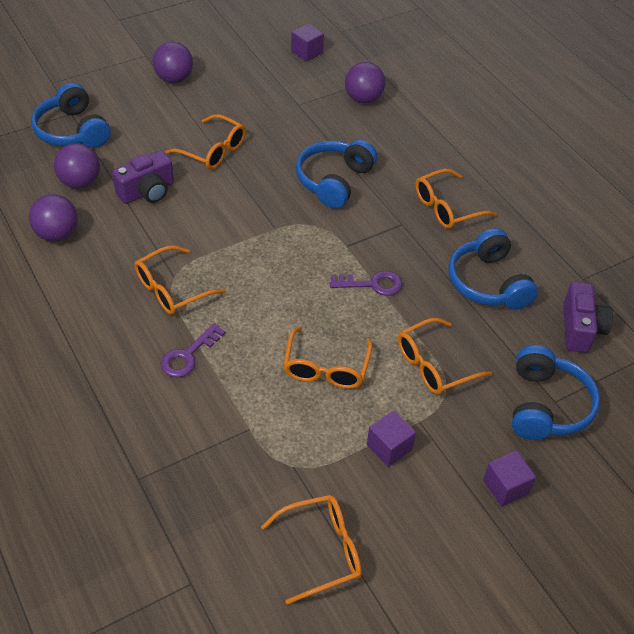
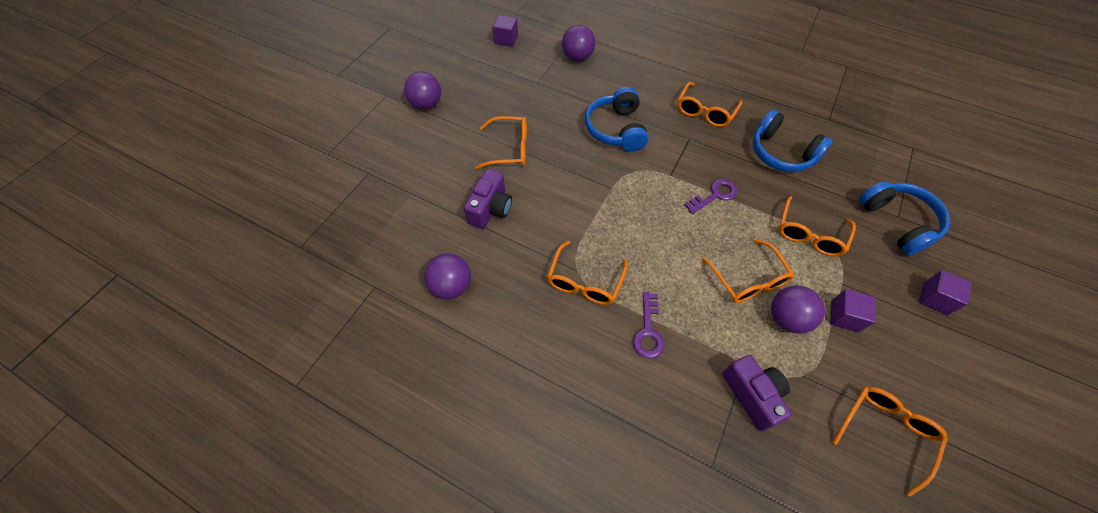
camera: 30 degrees left, 10 degrees up
blue headphones [31,83,111,148] -> none
purple ball [54,143,100,188] -> purple ball moved to [771,285,825,334]
purple camera [563,282,613,353] -> purple camera moved to [722,355,792,431]

